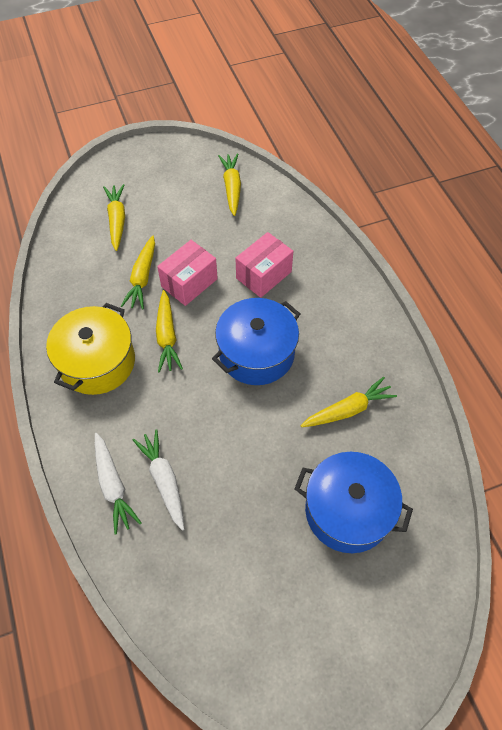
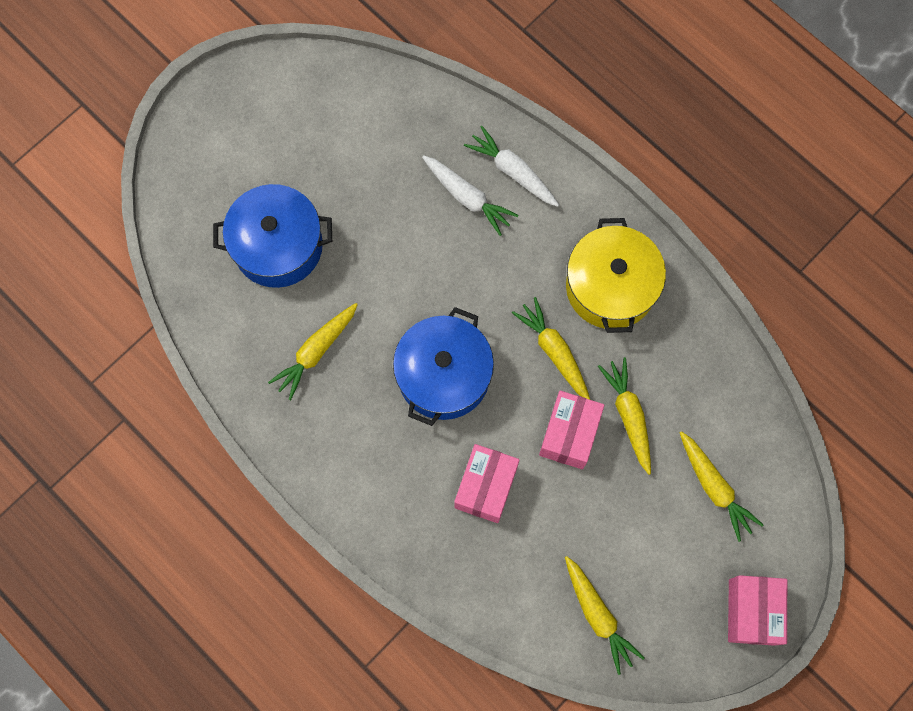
camera: 155 degrees right, 15 degrees up
none -> pink box [728,575,787,646]

